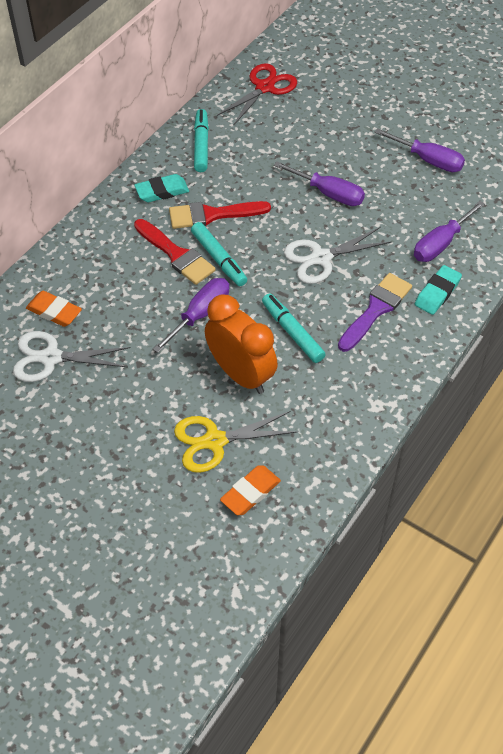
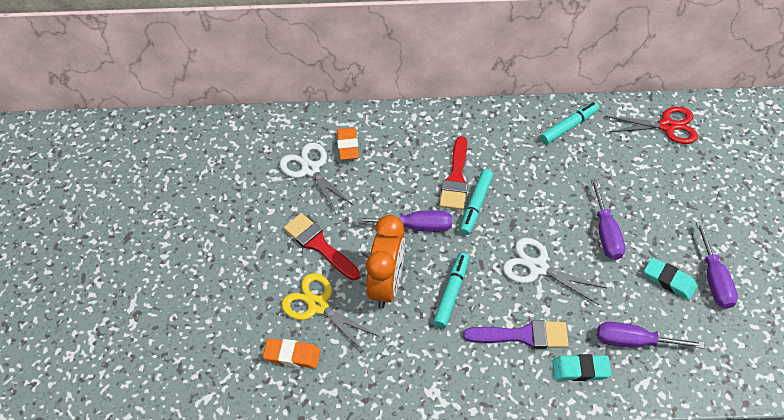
camera: 55 degrees right, 0 degrees up
turquoise eraser [134,174,189,202] -> turquoise eraser moved to [644,257,697,300]
red brush [169,201,271,229] -> red brush moved to [284,213,360,280]

